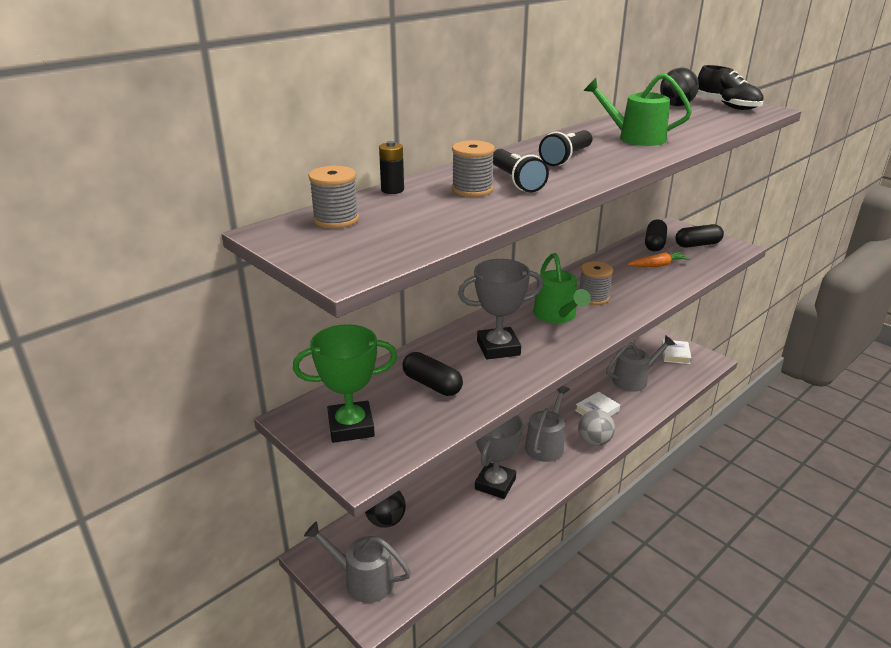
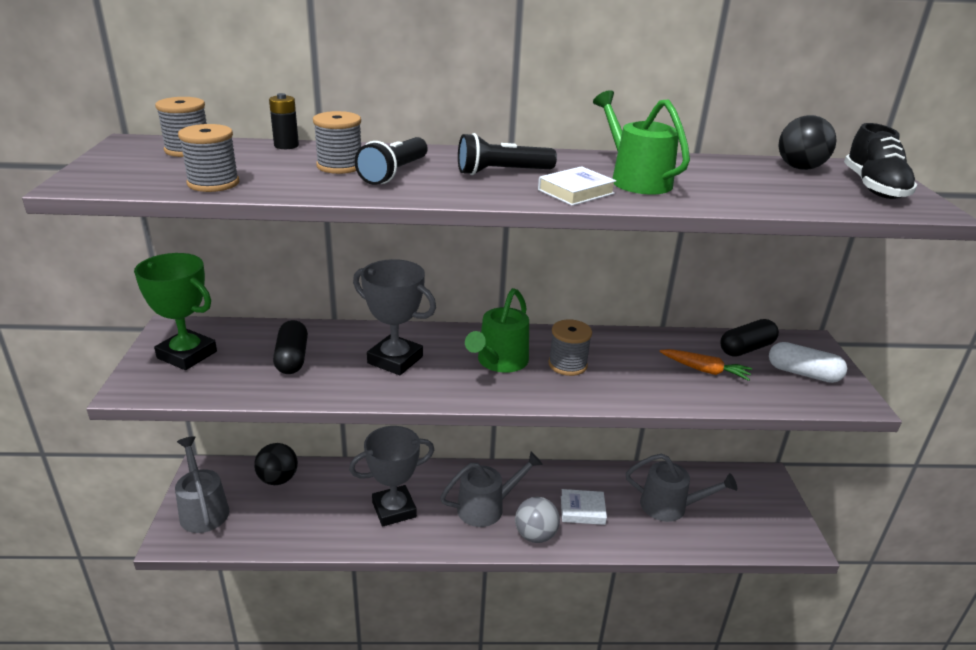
camera: 40 degrees right, 0 degrees up
white book [661,340,692,364] -> white book moved to [538,166,616,206]
black capsule [675,224,724,248] -> white capsule [769,342,847,383]
none -> grey spool [178,124,239,192]

